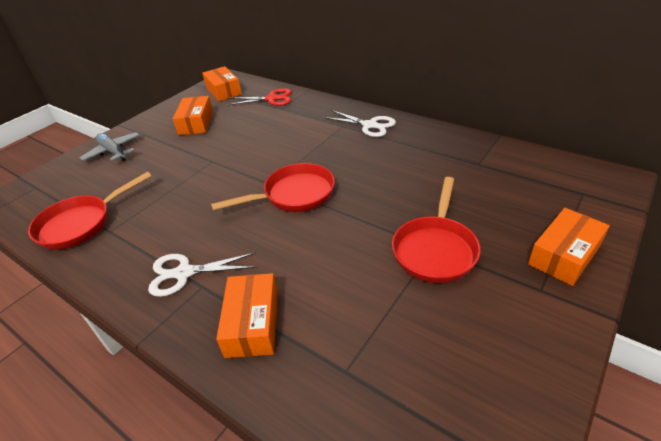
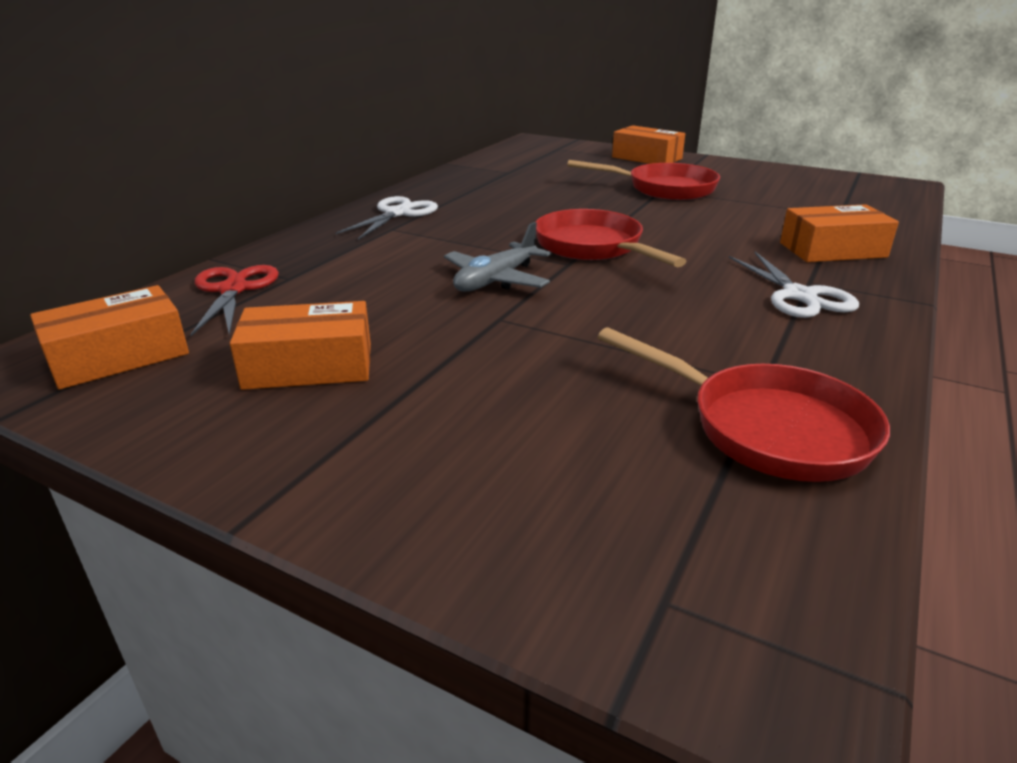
camera: 100 degrees left, 10 degrees down
grey plane [80,132,140,161] -> grey plane moved to [444,222,551,292]

